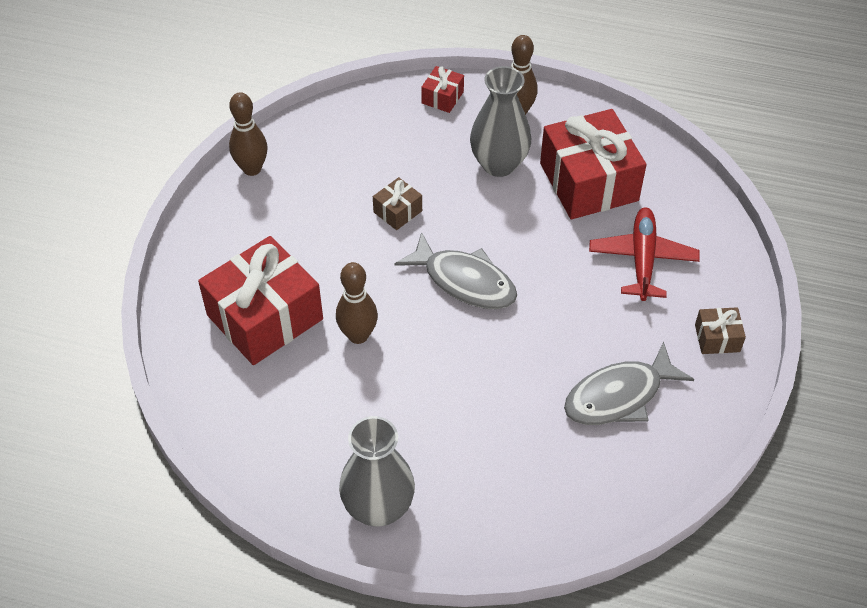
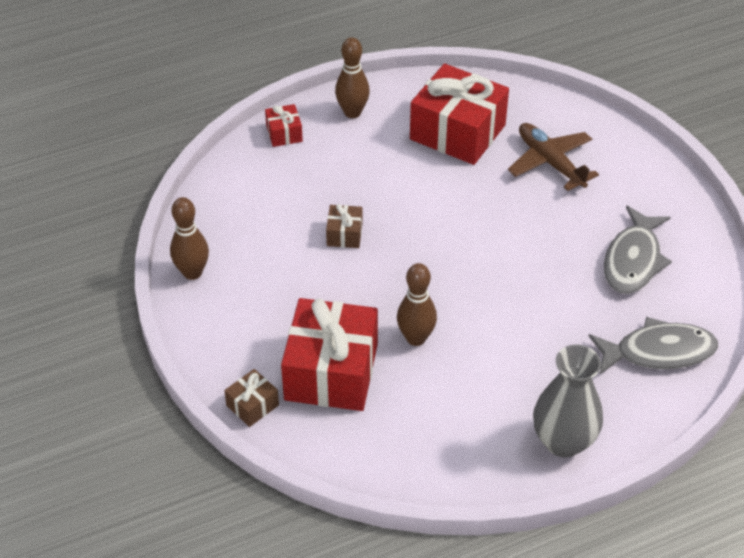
camera: 40 degrees left, 5 degrees down
grey fish [395,232,517,309] -> grey fish moved to [589,317,718,374]
grey vase [470,66,531,177] -> none
red plane [589,207,700,301] -> brown plane [508,123,599,191]
brown gift [695,307,746,354] -> brown gift moved to [224,369,279,427]

